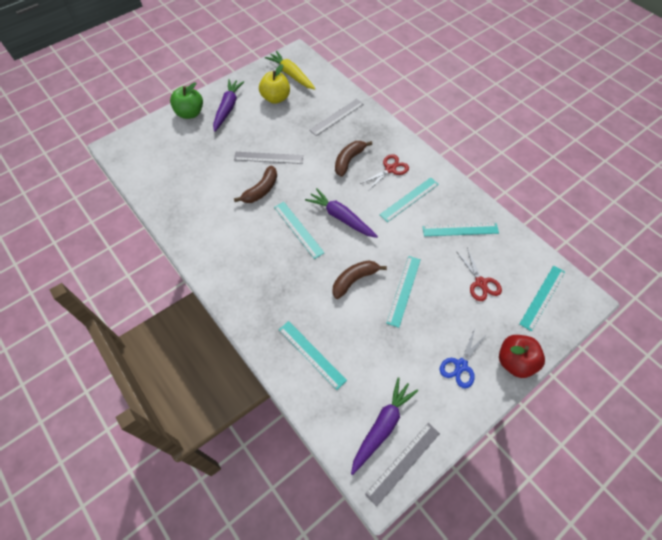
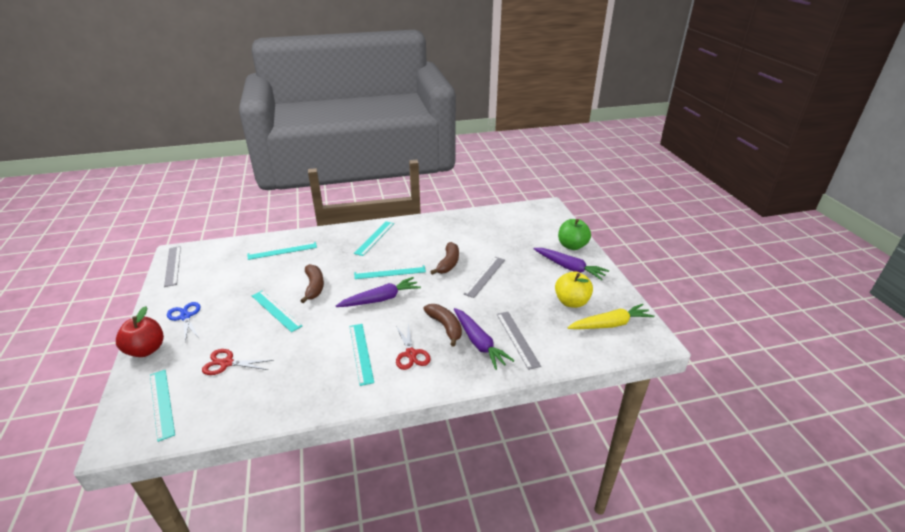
camera: 115 degrees right, 25 degrees down
brown banana [234,166,277,203] -> brown banana turned 135 degrees counterclockwise [430,242,459,275]
purple carrot [351,377,418,475] -> purple carrot moved to [454,308,515,370]
turquoise ruler [422,223,499,236] -> turquoise ruler moved to [354,221,394,256]

